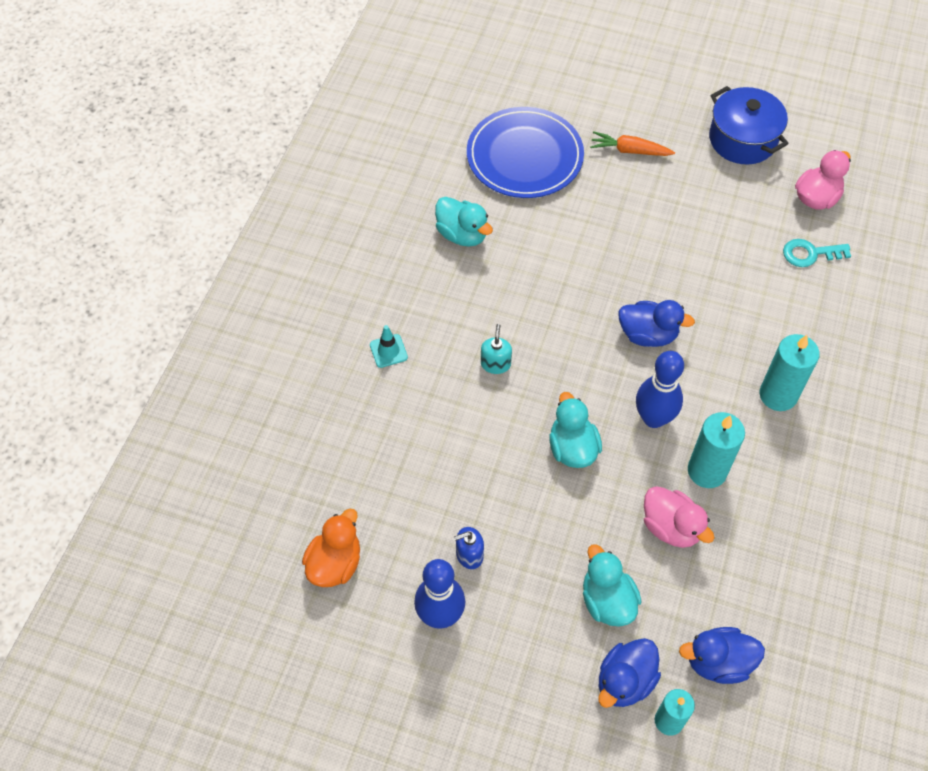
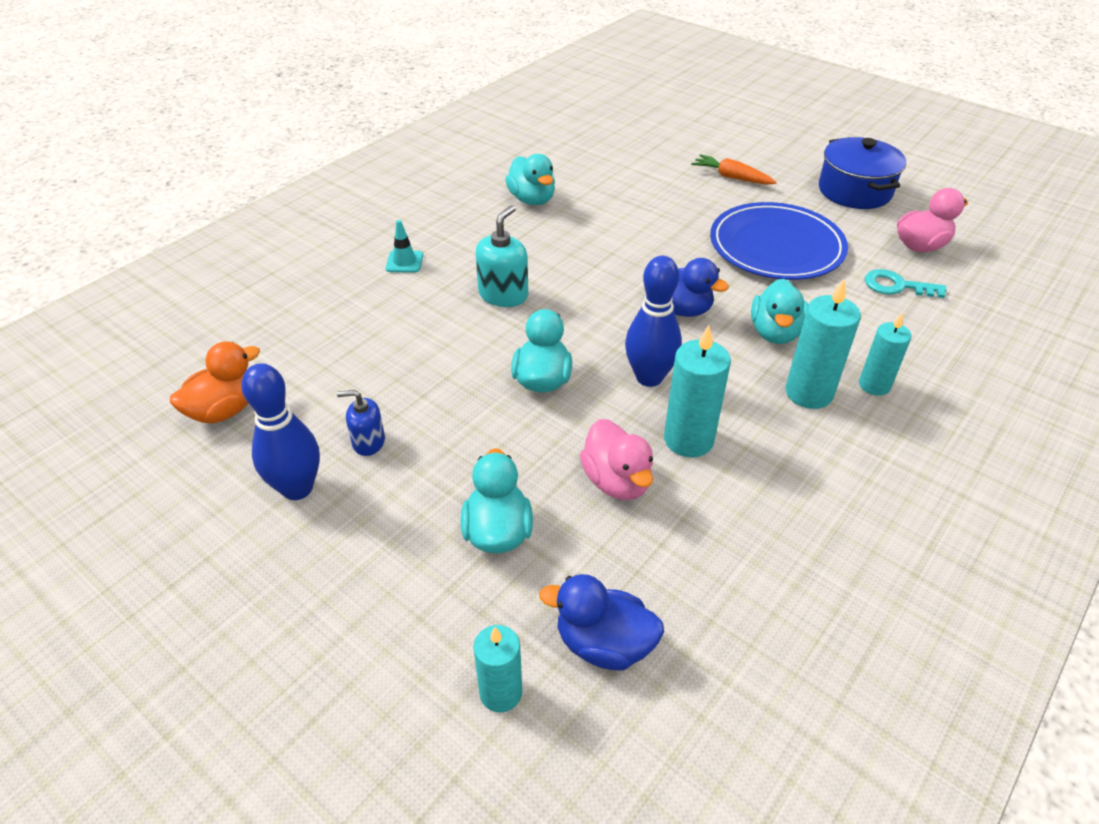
camera: 20 degrees right, 15 degrees down
blue plate [467,107,584,198] -> blue plate moved to [710,202,848,280]
turquoise soap dispenser [481,324,512,374] -> turquoise soap dispenser [475,205,528,307], size x1.55
blue duck [599,638,661,708] -> none
none -> turquoise duck [751,279,808,344]
none -> turquoise candle [859,314,912,396]

